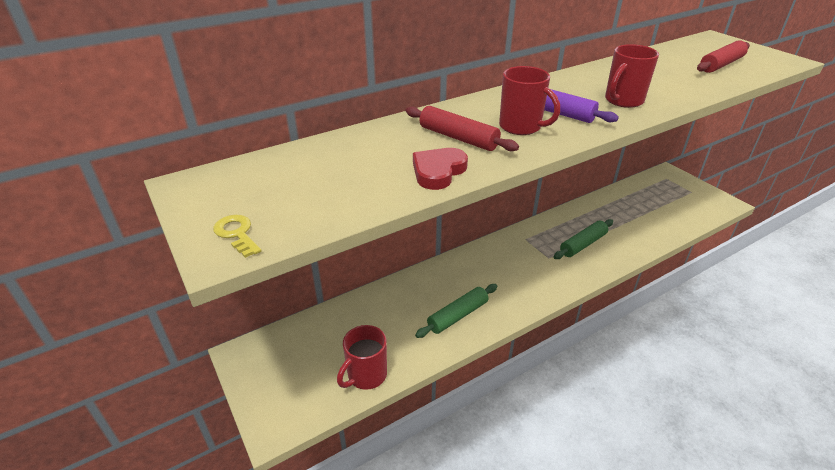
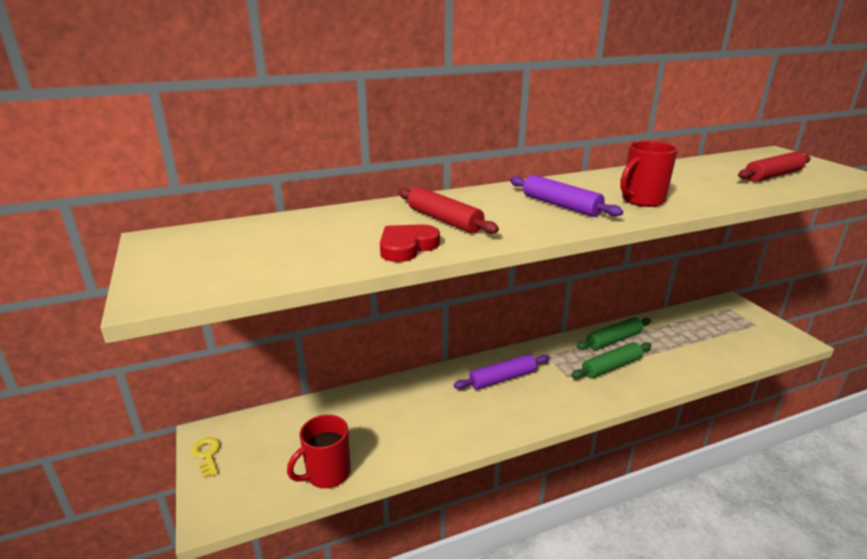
camera: 10 degrees right, 10 degrees down
yellow key [213,215,261,258] -> yellow key moved to [191,437,220,478]
green rolling pin [415,284,498,338] -> green rolling pin moved to [577,317,651,350]
red mug [499,66,560,135] -> none
none -> purple rolling pin [454,354,549,390]

